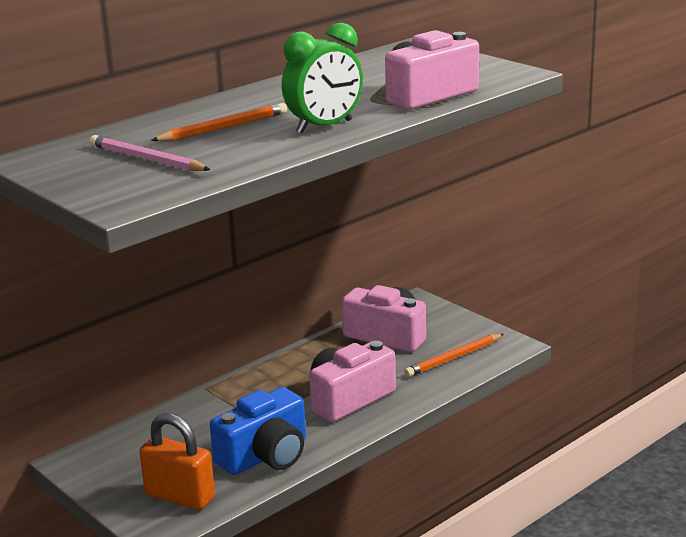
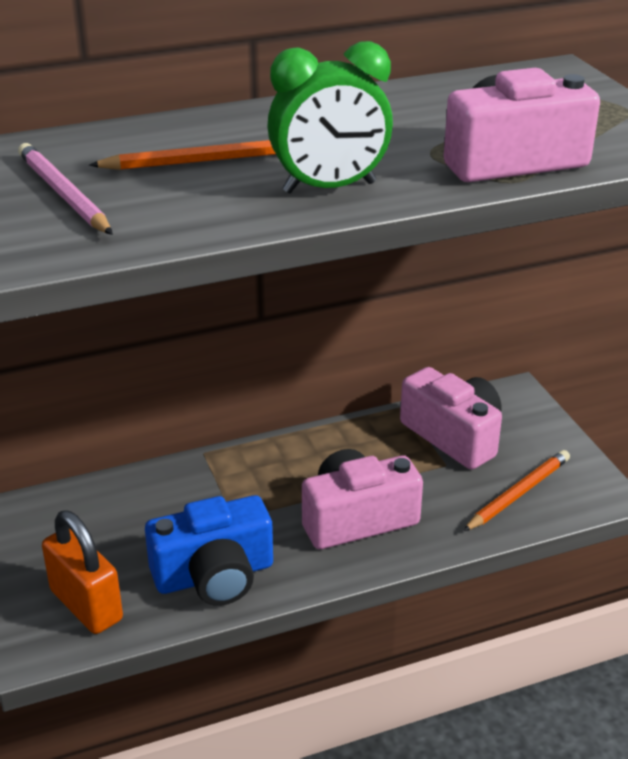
camera: 20 degrees right, 10 degrees up
orange pencil [404,334,503,377] -> orange pencil turned 150 degrees clockwise [463,450,570,531]

